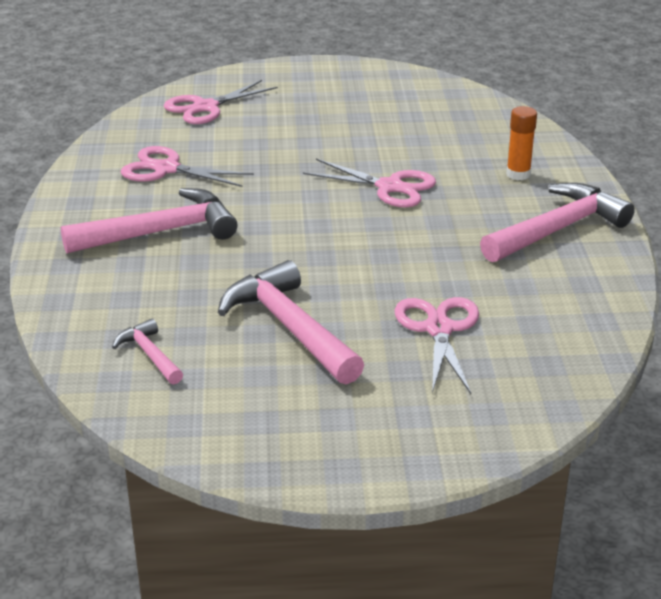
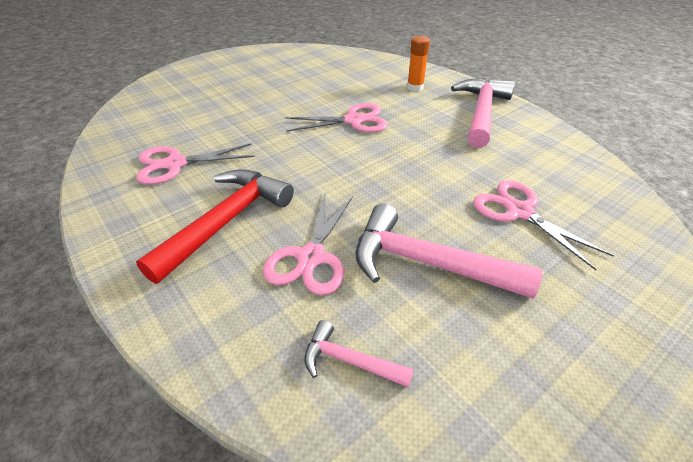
camera: 35 degrees left, 10 degrees up
pink hammer [61,188,238,254] -> red hammer [136,169,294,284]
pink scissors [164,80,278,124] -> pink scissors moved to [263,195,353,295]

